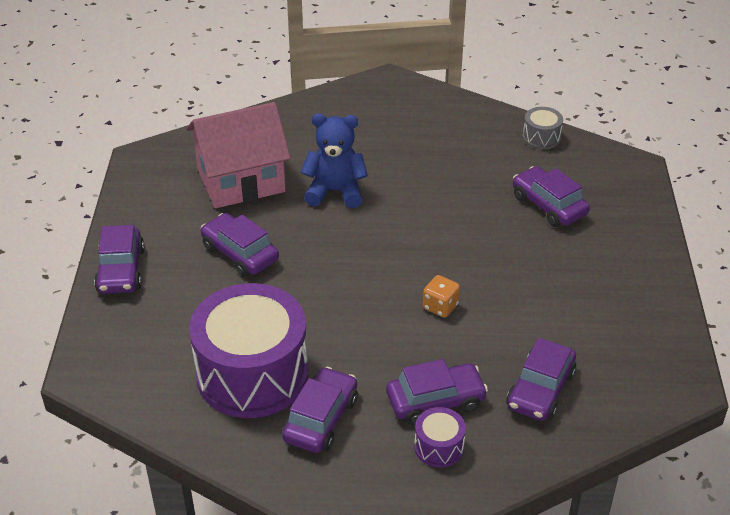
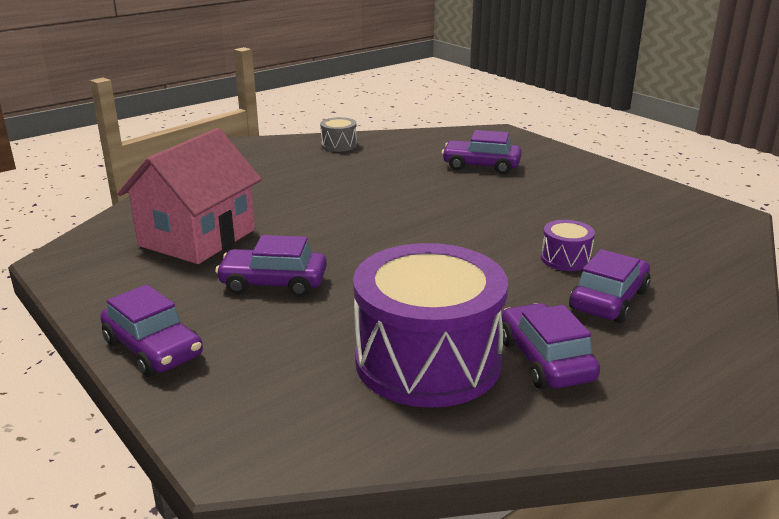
camera: 40 degrees left, 15 degrees down
blue teddy bear [301,114,368,208] -> none
purple drum [414,407,466,468] -> purple drum moved to [541,220,595,271]
orange dice [423,275,460,318] -> none
purple car [506,338,576,421] -> none
grey drum [522,107,563,150] -> grey drum moved to [320,117,357,152]

